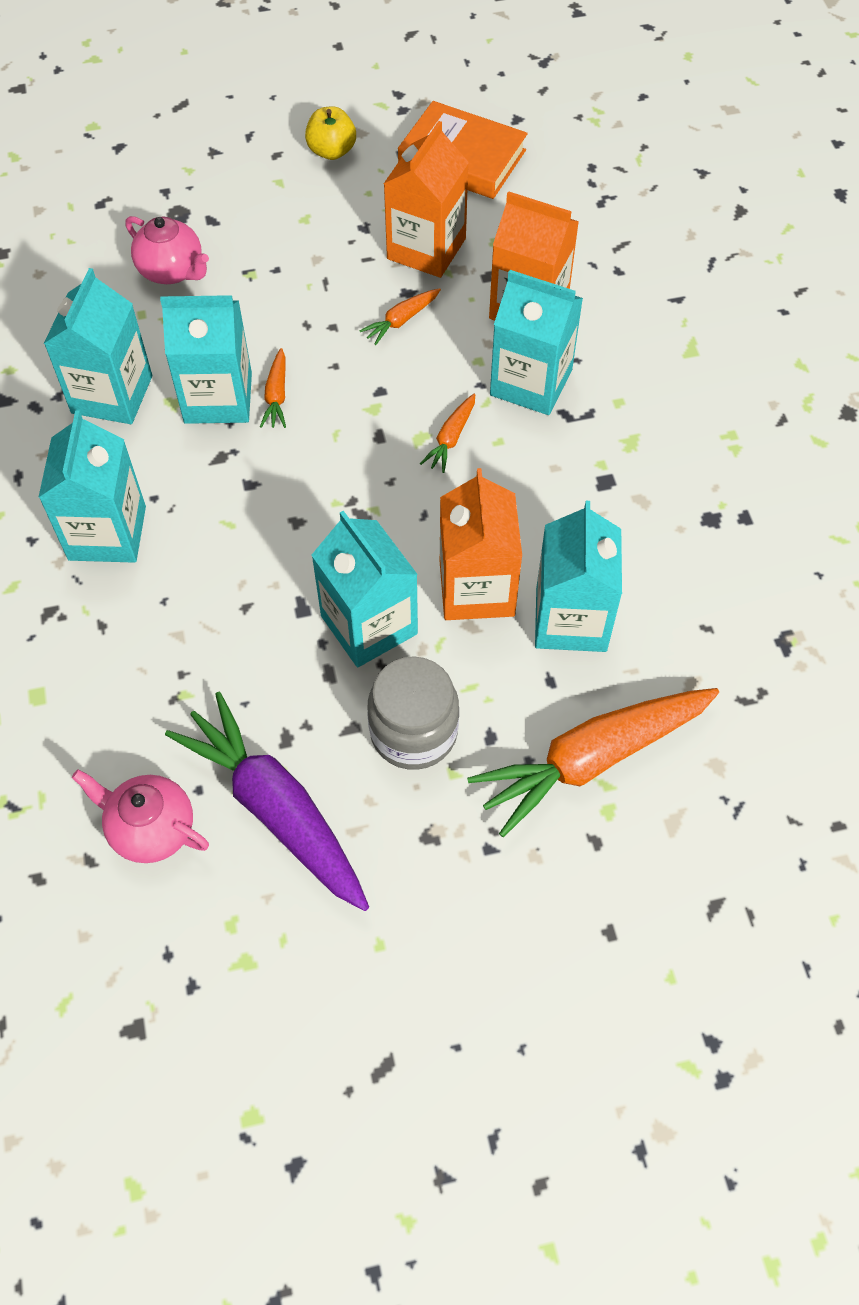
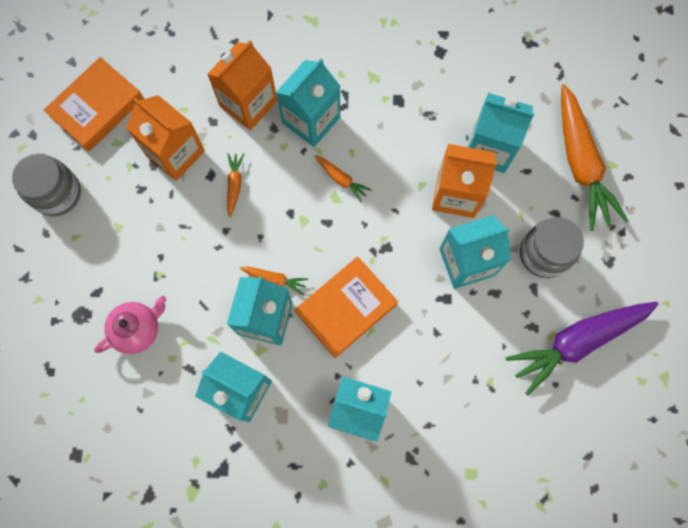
camera: 75 degrees left, 15 degrees up
pink teapot [72,770,209,863] -> none
yellow apple [305,106,356,160] -> grey jar [12,153,81,216]
orange carrot [359,288,441,345] -> orange carrot turned 150 degrees counterclockwise [227,153,244,217]
none -> orange book [295,257,398,358]

